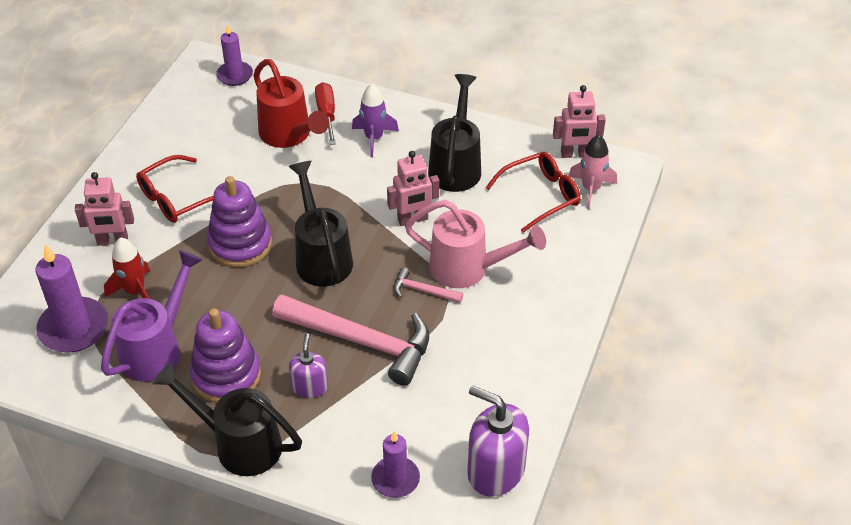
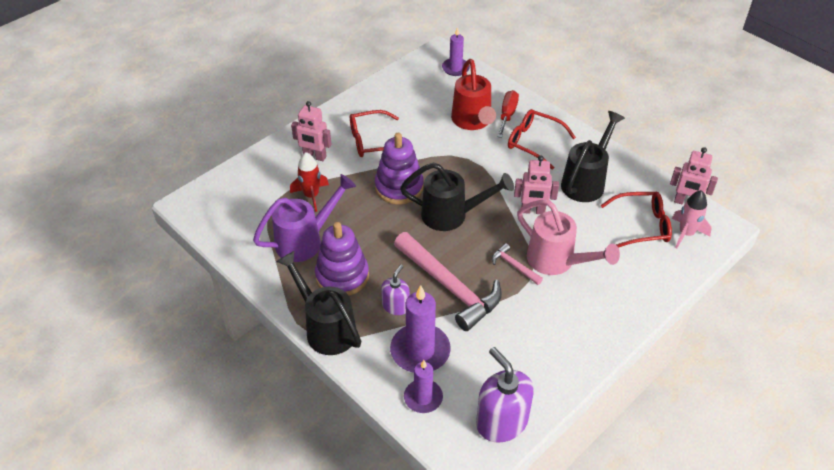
camera: 25 degrees right, 0 degrees up
purple candle [35,244,108,352] -> purple candle moved to [390,285,451,373]
black watering can [288,161,353,287] -> black watering can turned 90 degrees clockwise [400,162,514,231]
purple rocket [352,84,399,157] -> red glasses [508,109,576,170]

